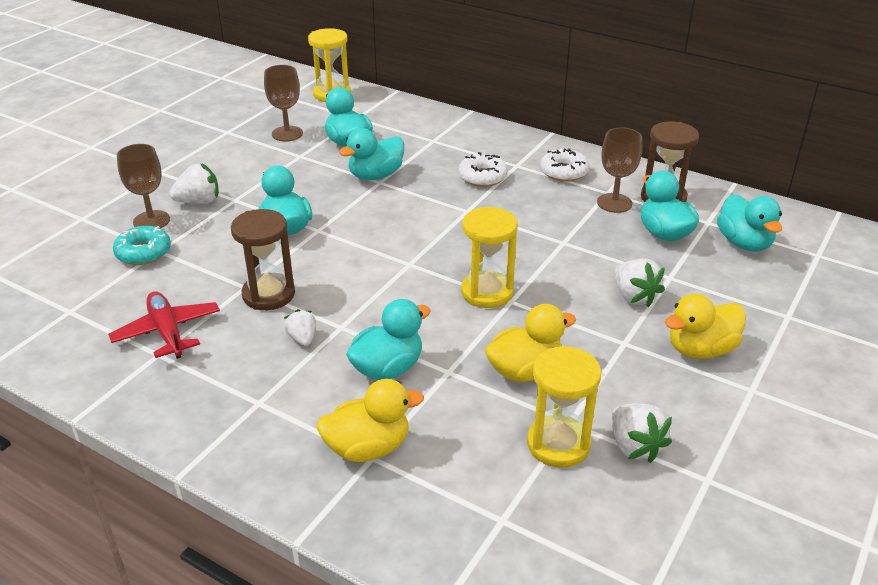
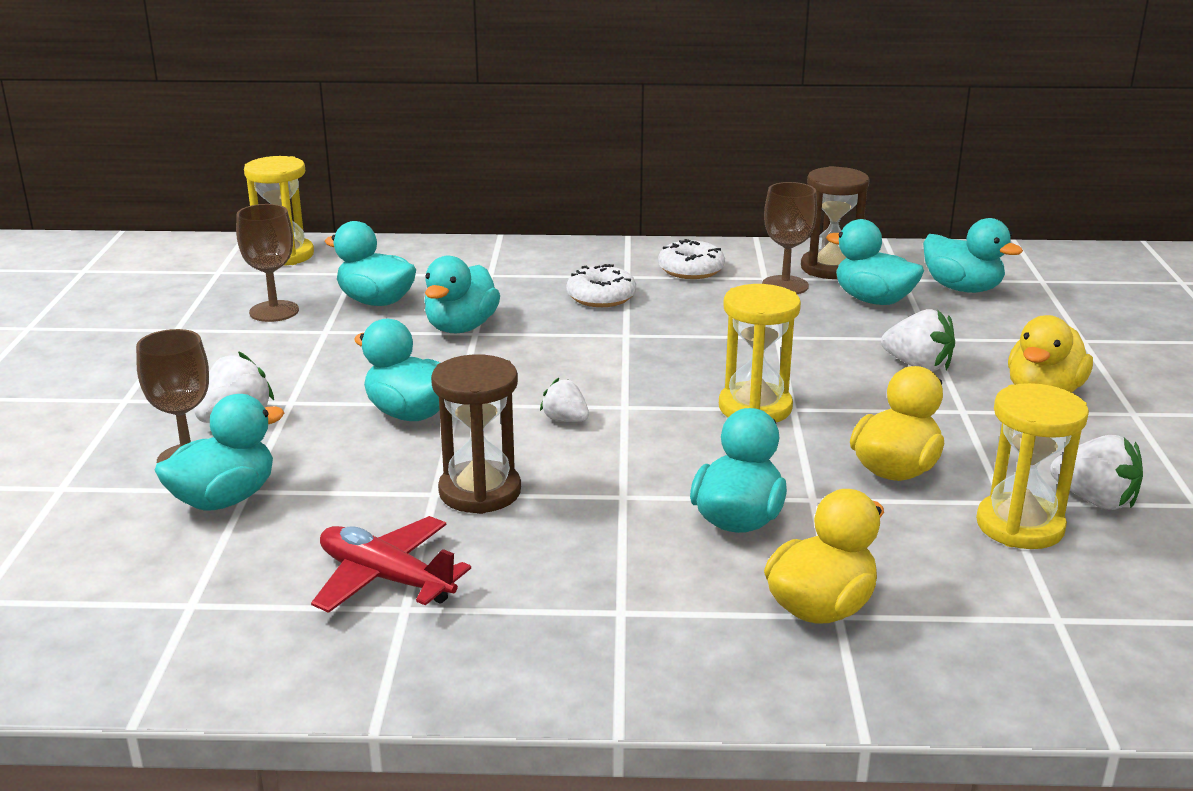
camera: 30 degrees left, 10 degrees down
turquoise donut [113,226,171,265] -> turquoise duck [155,394,284,511]
white strawberry [284,309,316,346] -> white strawberry moved to [540,378,589,422]

